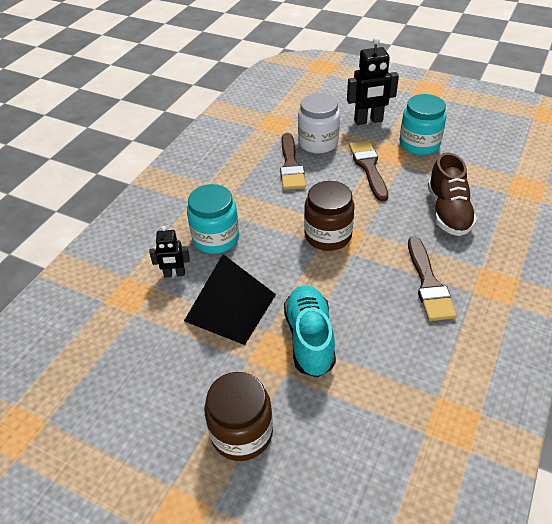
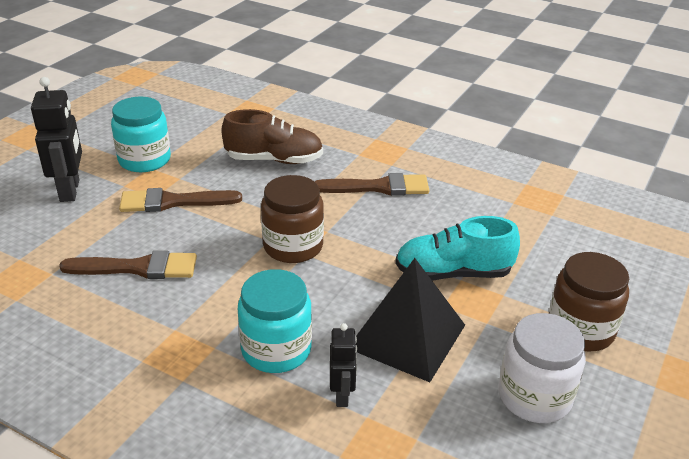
camera: 90 degrees left, 10 degrees down
white jar [298,93,340,154] -> white jar moved to [498,313,586,423]

